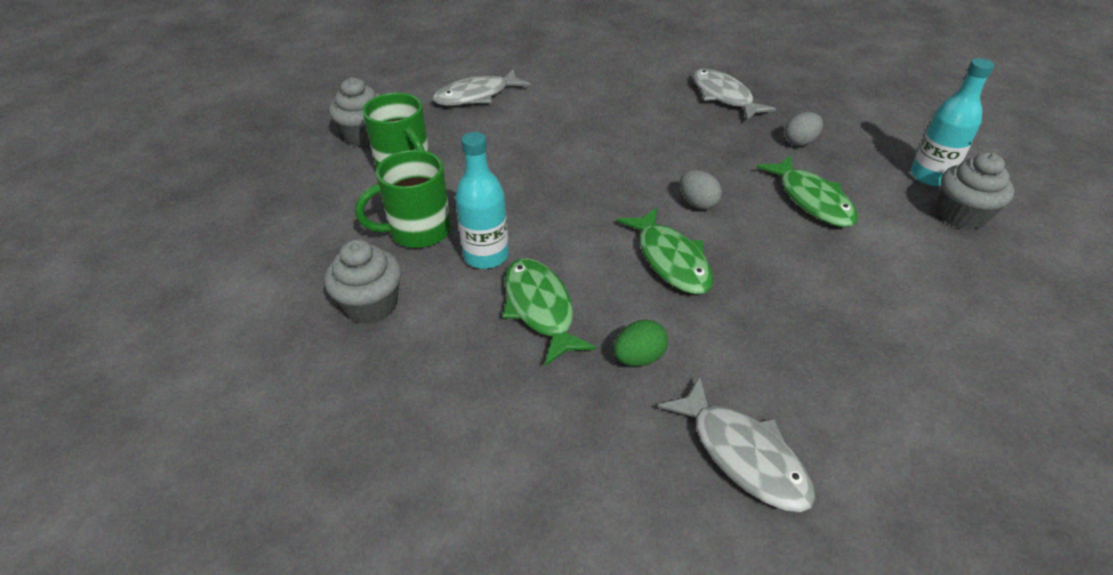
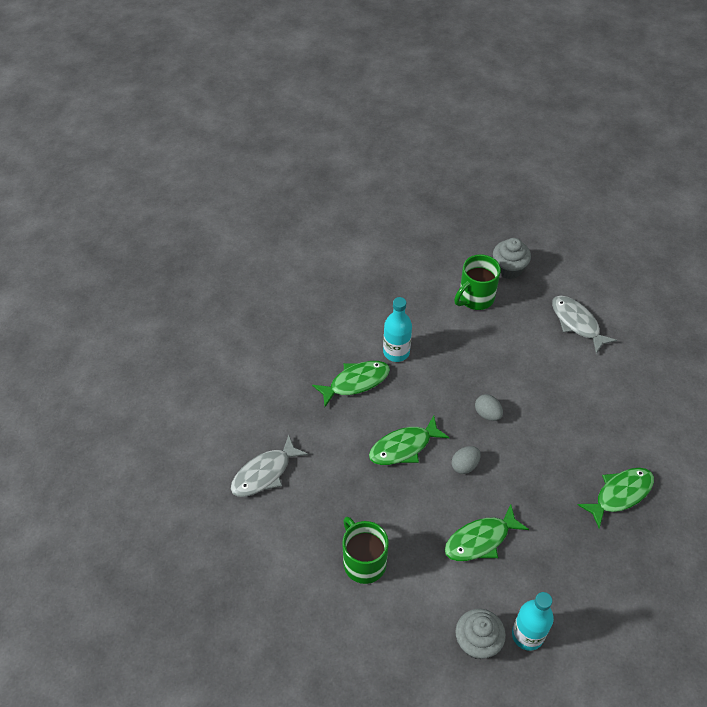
camera: 85 degrees right, 10 degrees up
grey cupcake [324,239,401,324] -> none
green mug [355,150,451,248] -> green mug moved to [342,517,389,584]
green egg [613,320,668,366] -> none
grey fish [692,68,776,120] -> green fish [577,468,654,528]
grey egg [784,112,823,146] -> grey egg moved to [475,394,503,421]

